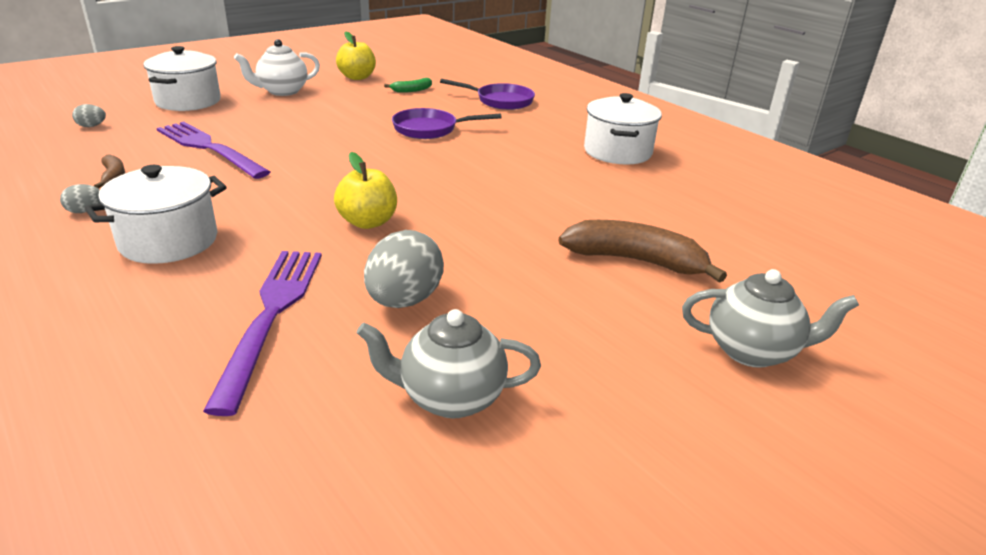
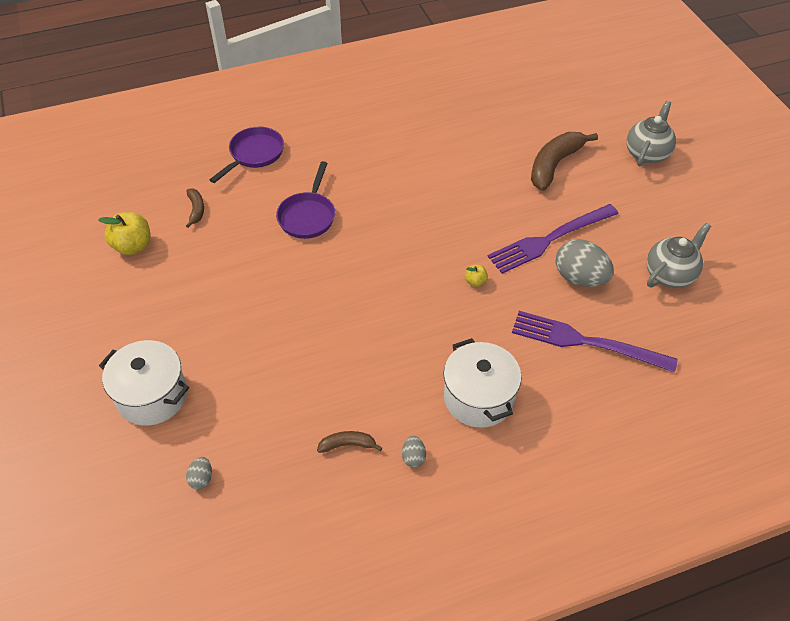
camera: 70 degrees left, 20 degrees up
purple fork [157,122,270,179] -> purple fork moved to [487,204,619,274]
white teapot [234,39,320,96] -> none
yellow apple [334,152,397,229] -> yellow apple [465,265,488,287], size x0.51
grey teapot [356,309,541,418] -> grey teapot turned 150 degrees counterclockwise [647,223,711,288]
green banana [384,78,432,93] -> brown banana [186,188,204,228]
white pot [584,93,662,165] -> none

